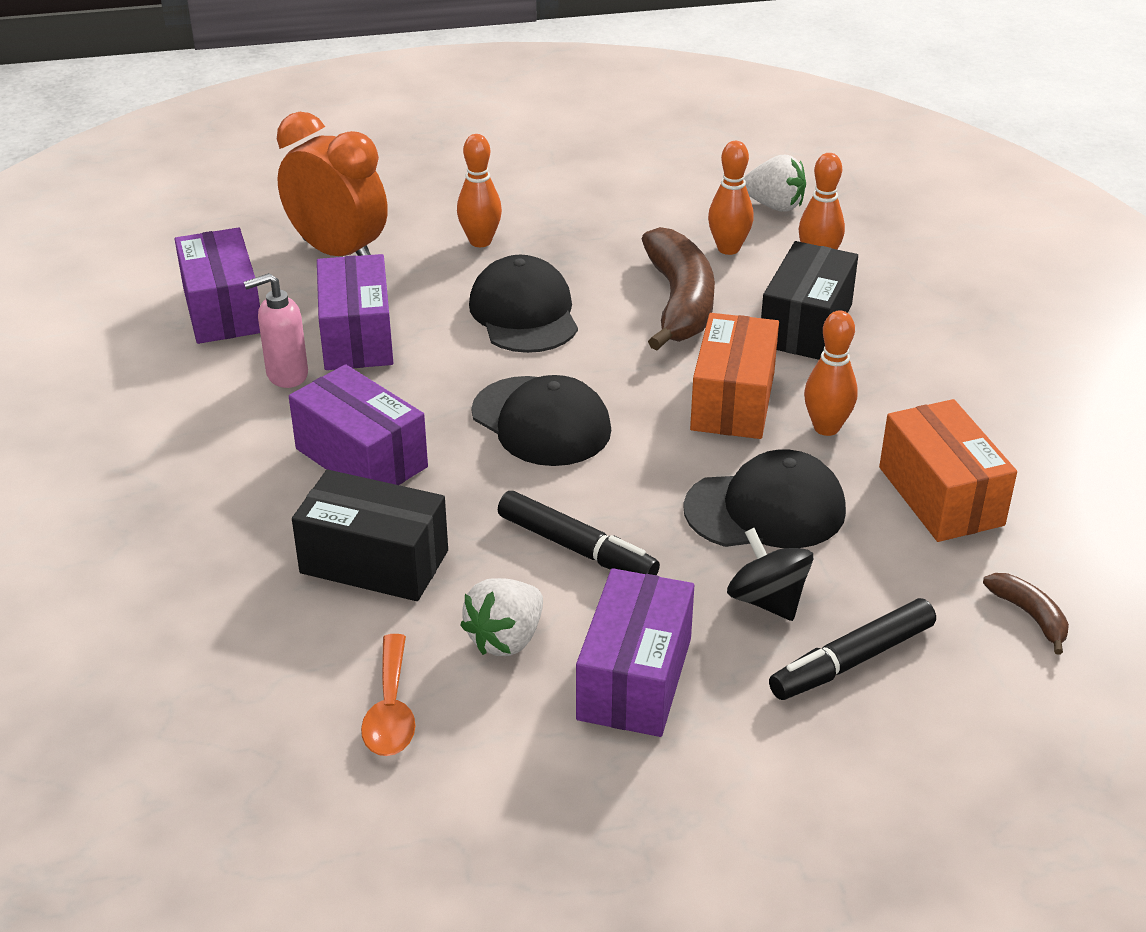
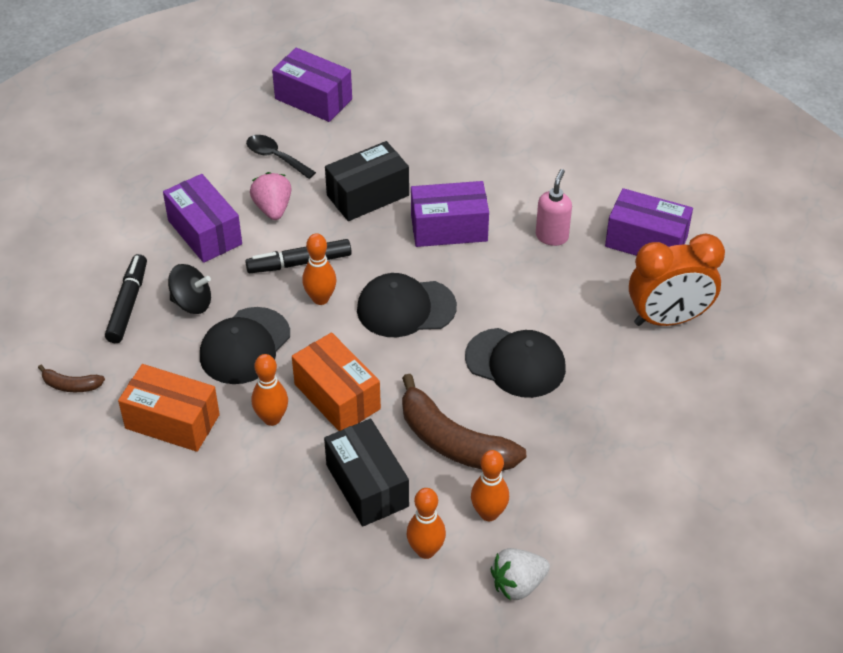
camera: 130 degrees right, 10 degrees up
purple box [317,254,393,370] -> purple box moved to [272,48,352,122]
orange spoon [361,634,415,756] -> black spoon [246,135,316,179]
orange bowling pin [457,134,502,247] -> orange bowling pin moved to [302,233,336,305]
white strawberry [460,578,543,656] -> pink strawberry [250,172,292,220]

